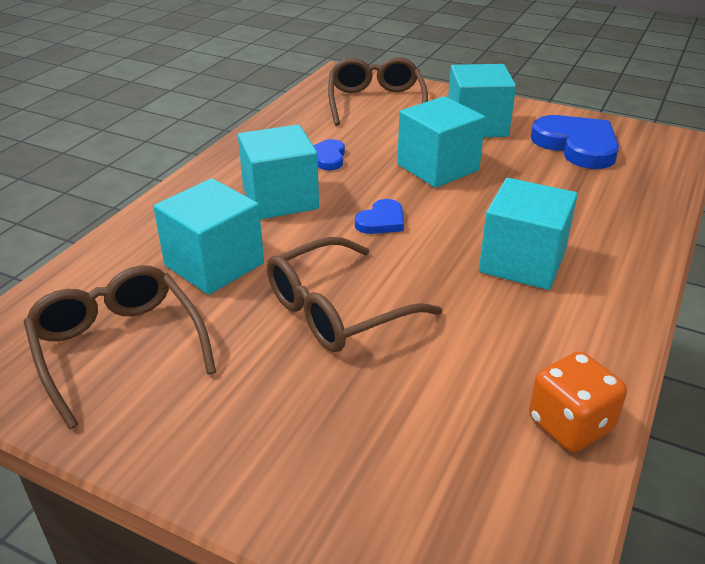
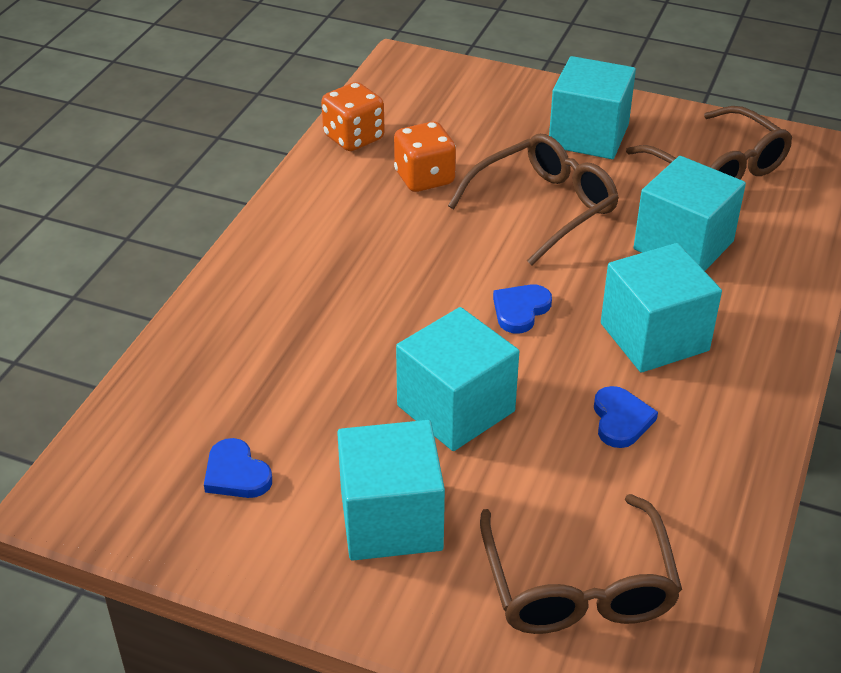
camera: 175 degrees right, 5 degrees up
turquoise cube [479,178,578,290] -> turquoise cube moved to [549,56,636,159]
blue heart [531,115,619,169] -> blue heart [204,438,272,498], size x0.52
none -> orange dice [394,122,456,192]

